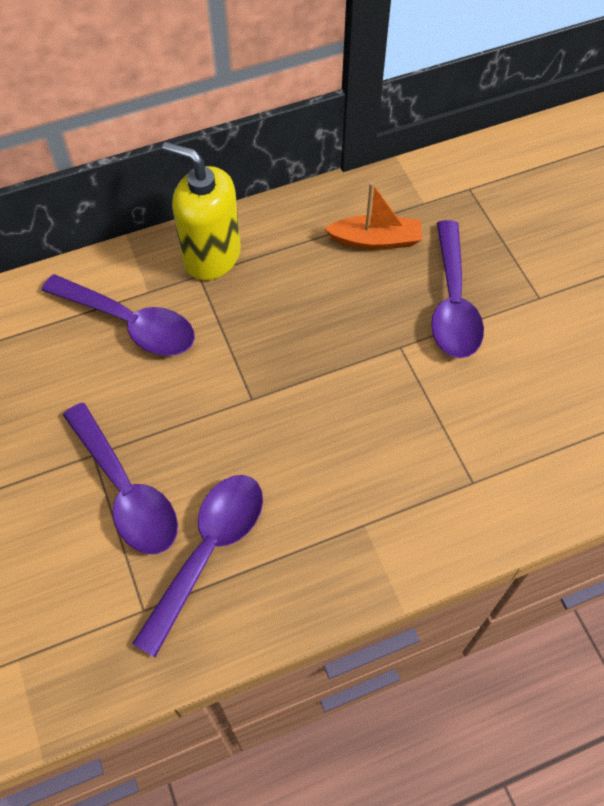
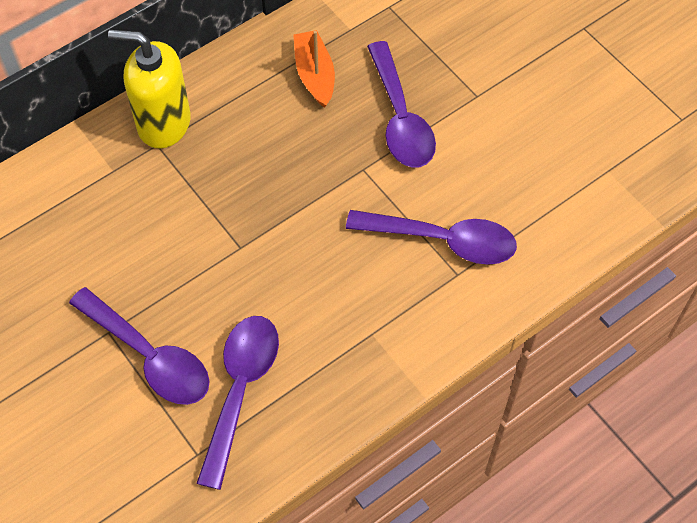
camera: 15 degrees left, 0 degrees up
purple spoon [42,274,195,356] -> purple spoon moved to [346,210,517,265]
orange boat [324,182,422,249] -> orange boat turned 90 degrees counterclockwise [293,30,335,108]

